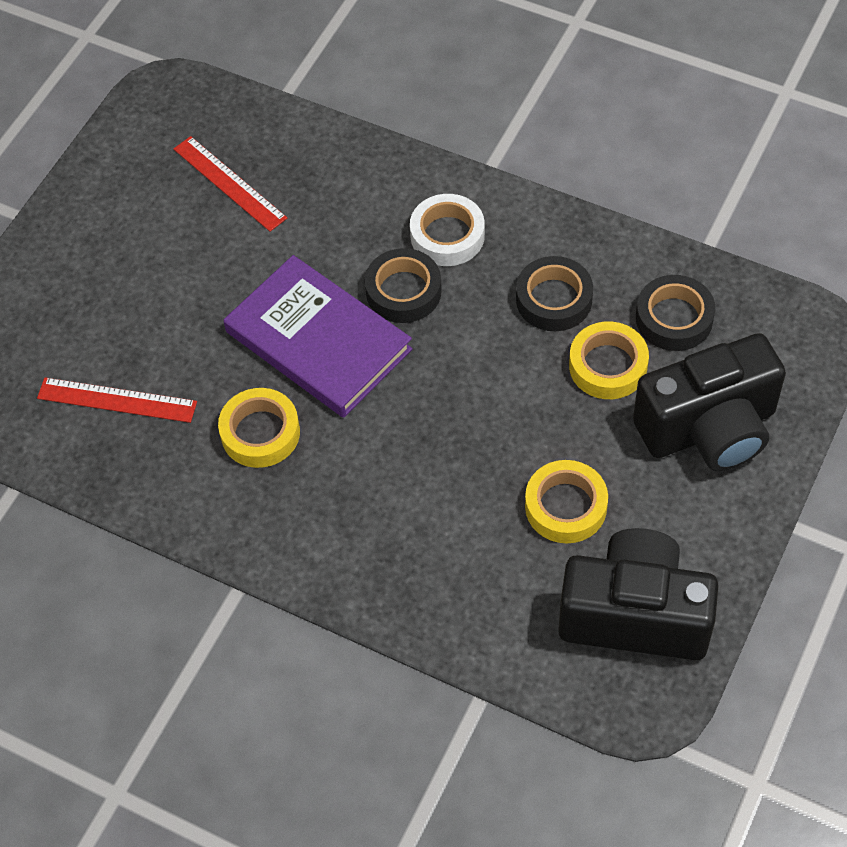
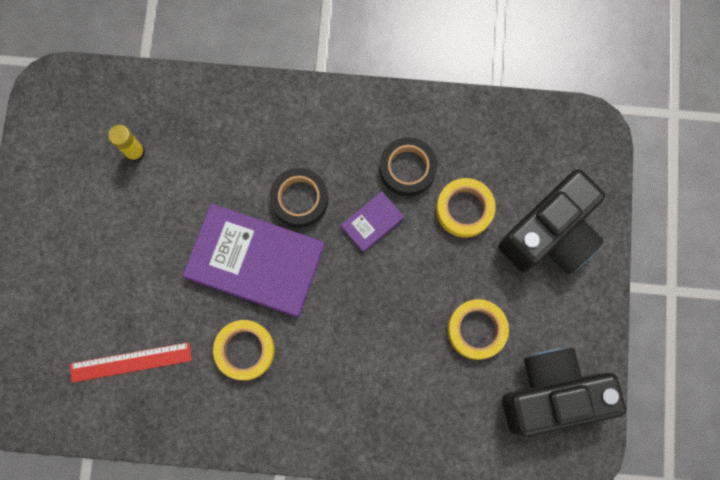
camera: 25 degrees left, 20 degrees up
red ruler [174,136,287,232] -> yellow glue stick [108,125,145,162]
white tape [410,194,485,266] -> none
black tape [636,275,715,351] -> none
none -> purple book [341,191,404,252]

